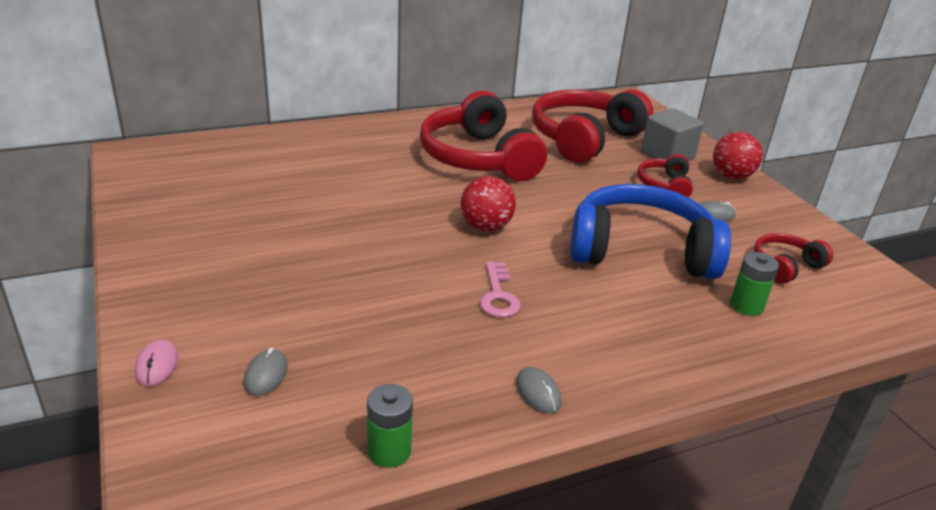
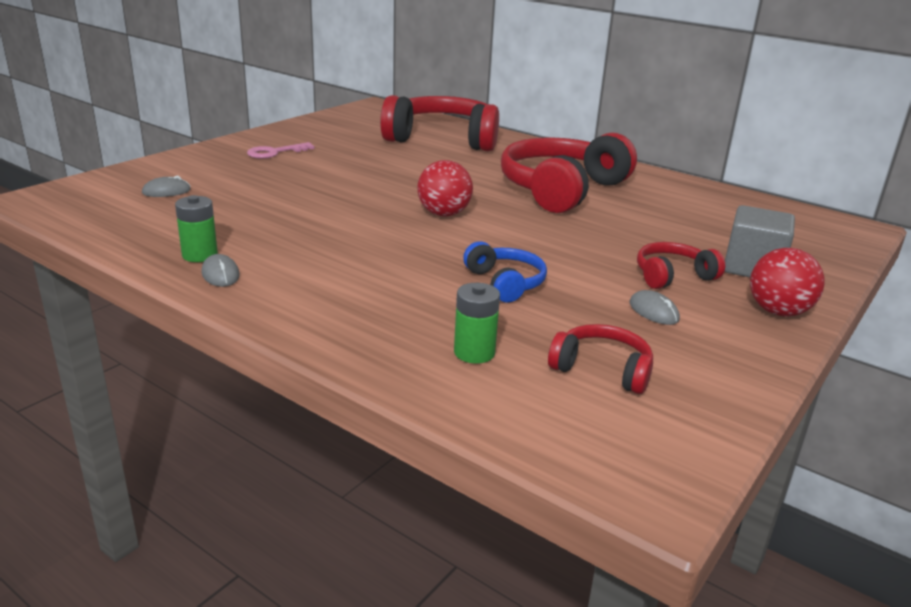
camera: 60 degrees right, 5 degrees down
pink mouse [135,339,178,386] -> none
green battery [367,384,413,468] -> green battery moved to [175,195,218,262]
pink key [480,262,521,318] -> pink key moved to [247,142,315,159]
grey mouse [516,367,562,413] -> grey mouse turned 60 degrees counterclockwise [201,254,240,287]
red headphones [532,89,653,163] -> red headphones moved to [380,95,499,152]
blue headphones [570,184,731,279] -> blue headphones [463,242,547,303], size x0.48

